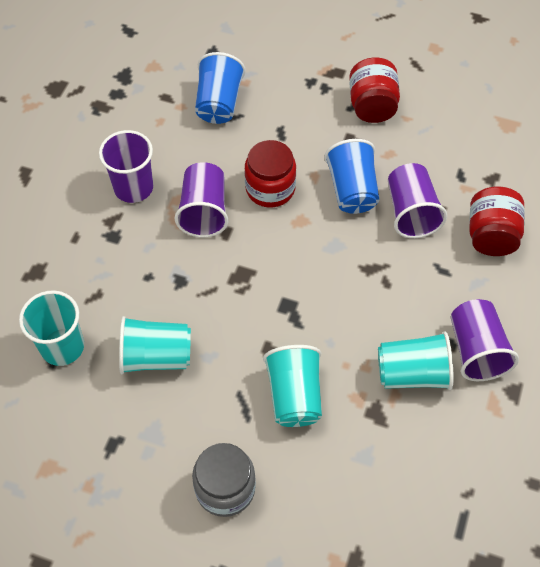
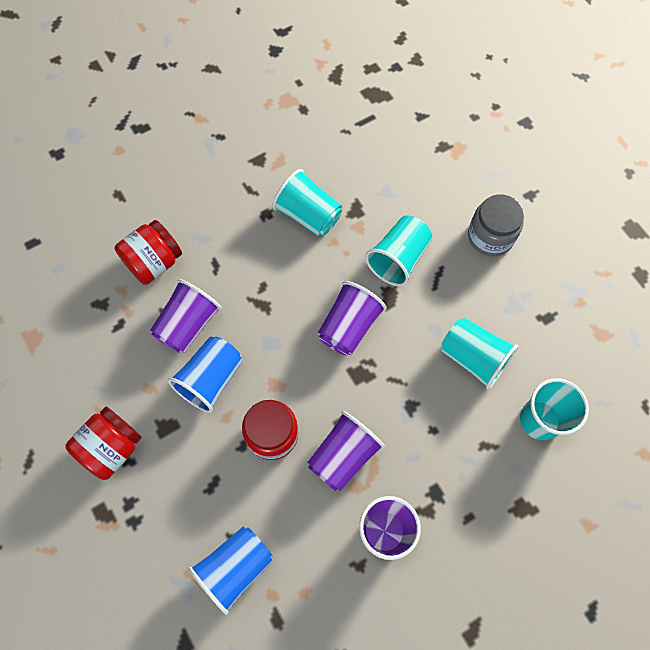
camera: 140 degrees left, 10 degrees up
purple cup [451,299,519,381] -> purple cup moved to [317,281,387,356]

